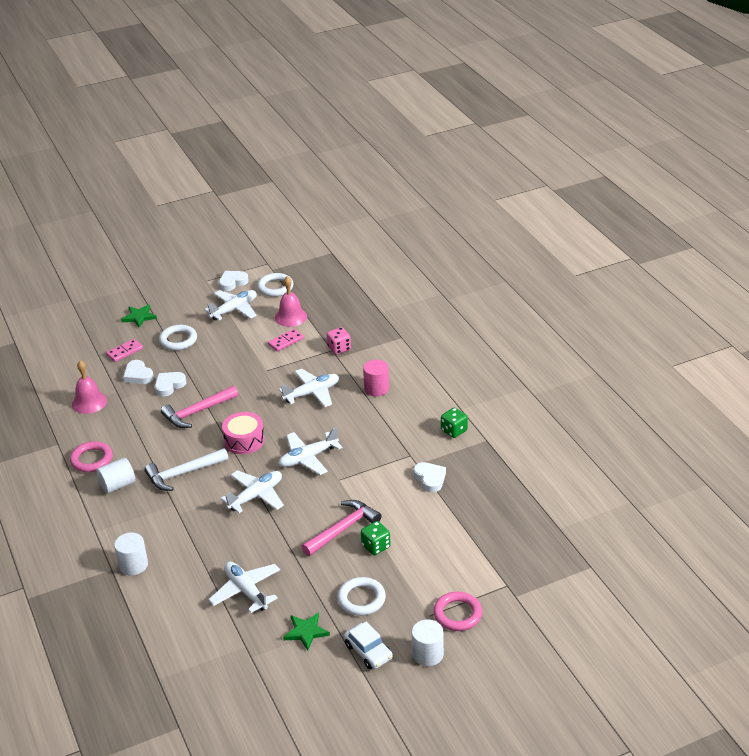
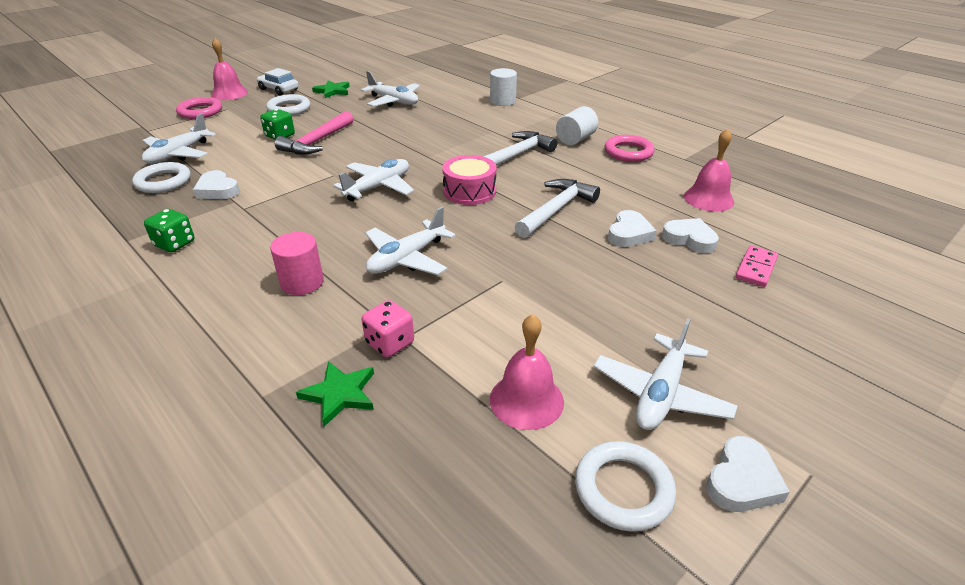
camera: 160 degrees right, 0 degrees up
green star [121,305,157,328] -> green star moved to [296,361,374,427]
white ring [159,325,197,350] -> white ring moved to [132,162,191,193]
pink hammer [161,386,238,428] -> white hammer [515,179,600,238]
white plane [221,470,284,513] -> white plane moved to [142,113,216,164]
pink domino [268,329,304,352] -> none
white cylinder [412,619,444,666] -> pink bell [211,38,248,100]

